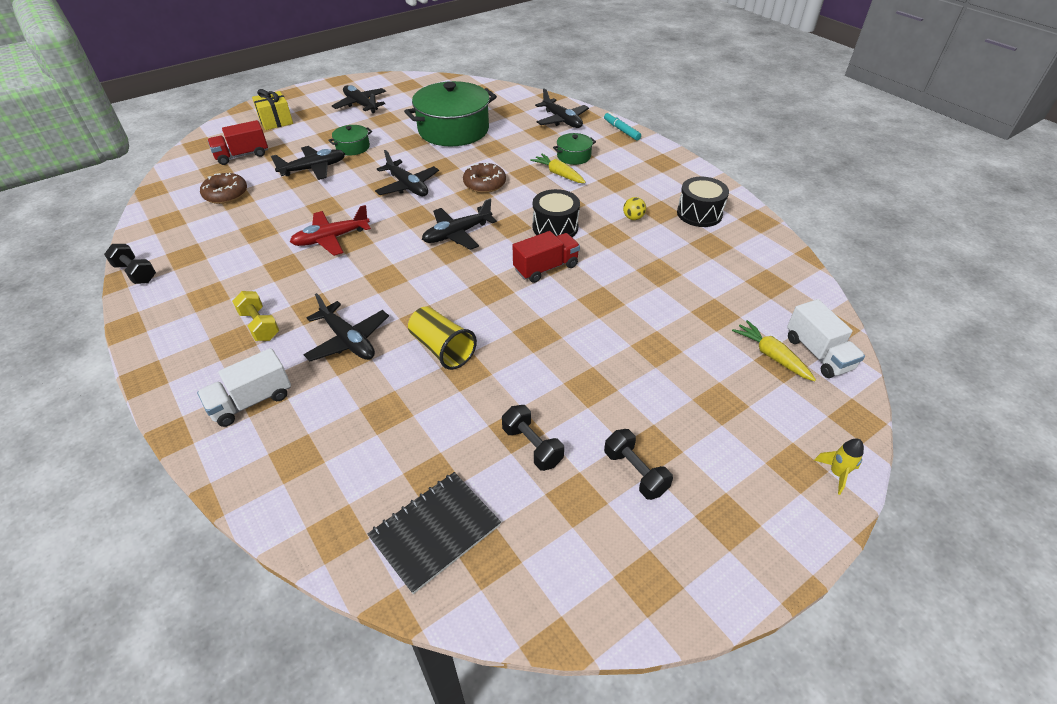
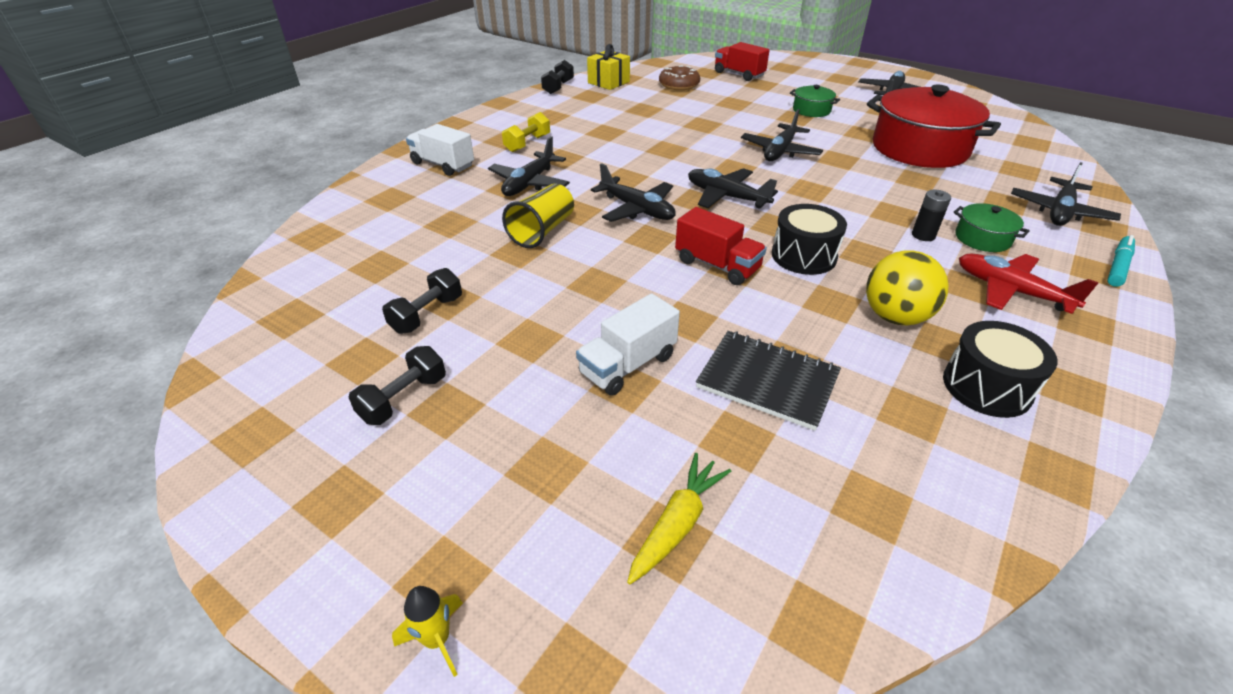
camera: 70 degrees right, 5 degrees down
yellow gift [252,89,293,130] -> yellow gift moved to [587,44,630,90]
black plane [271,146,345,180] -> black plane moved to [591,163,676,222]
red plane [290,205,371,256] -> red plane moved to [959,254,1099,314]
black notebook [368,472,501,594] -> black notebook moved to [696,331,841,431]
green pot [404,81,497,146] -> red pot [867,85,1001,168]
brown donut [463,162,506,193] -> none
yellow carrot [530,153,586,183] -> black battery [912,190,951,241]
yellow ball [623,197,646,220] -> yellow ball [866,250,949,325], size x2.01
white truck [787,299,865,378] -> white truck moved to [576,293,680,396]

